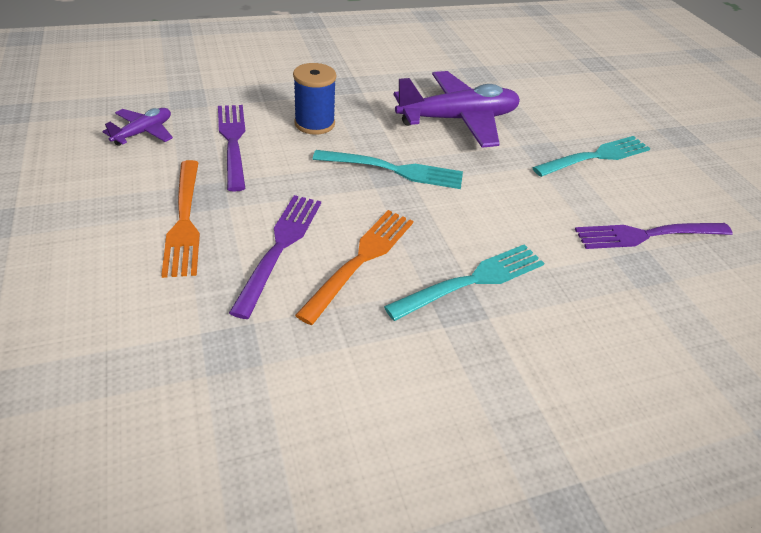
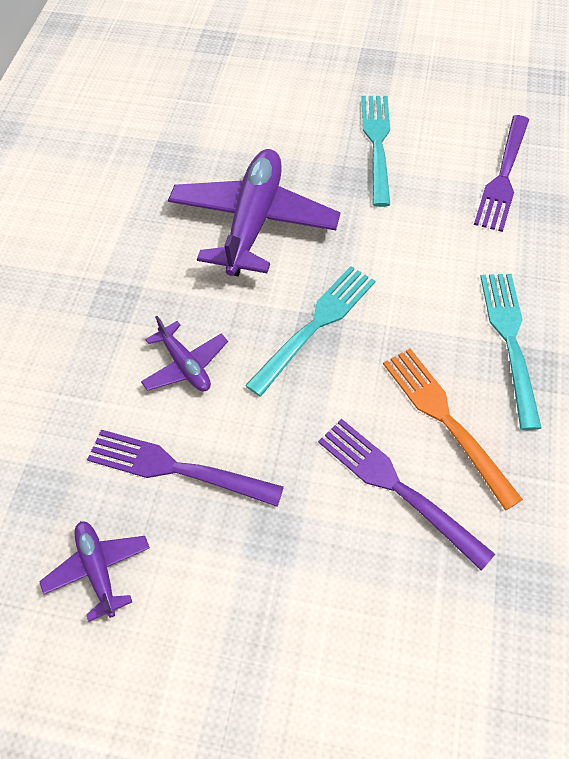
camera: 55 degrees left, 15 degrees up
orange fork [161,160,200,278] -> none
blue spool [293,63,336,135] -> purple plane [141,316,228,391]

